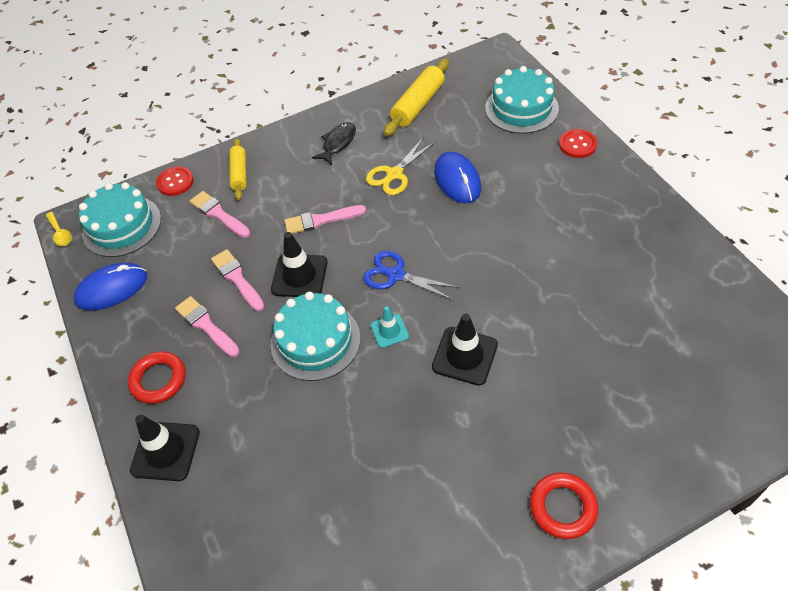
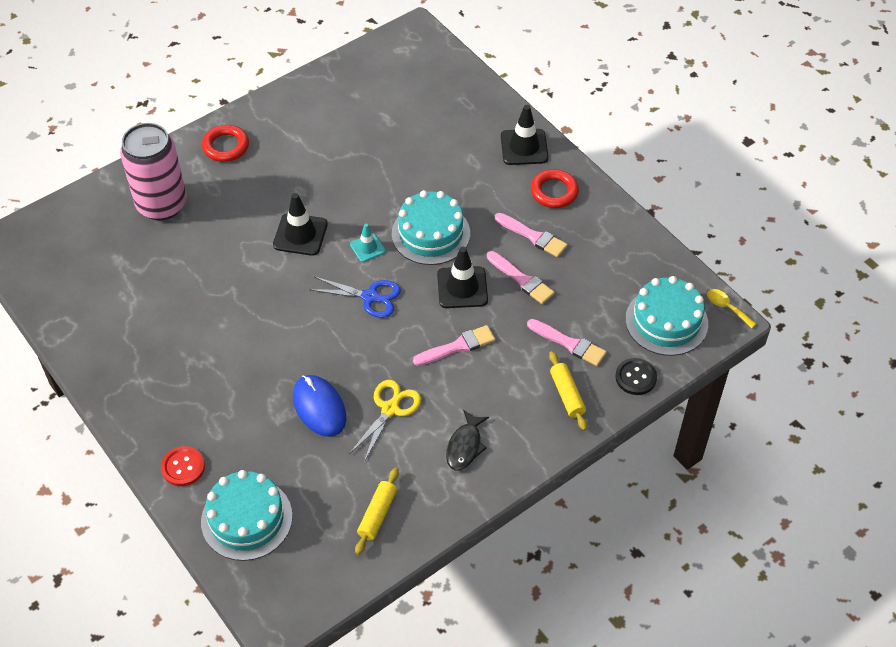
camera: 165 degrees right, 0 degrees up
blue mouse [74,263,147,311] -> none
red button [156,166,194,196] -> black button [615,358,657,395]
yellow rolling pin [384,58,449,136] -> yellow rolling pin [355,468,399,555], size x0.65
none -> pink can [120,123,187,220]

